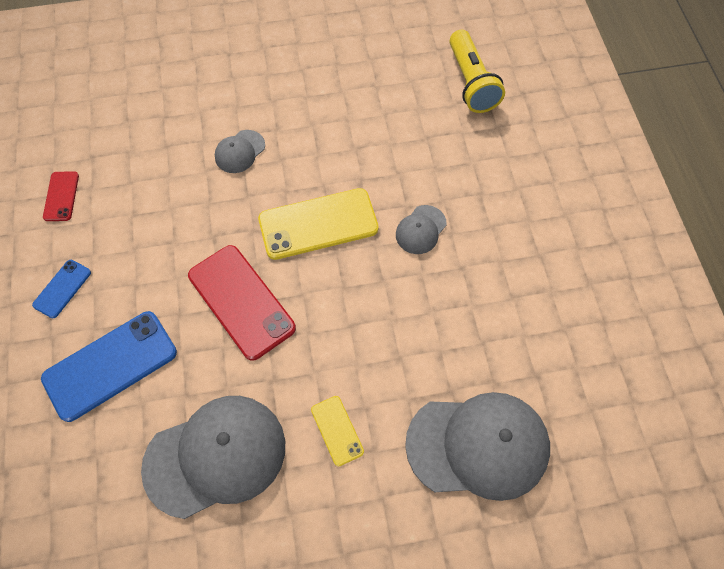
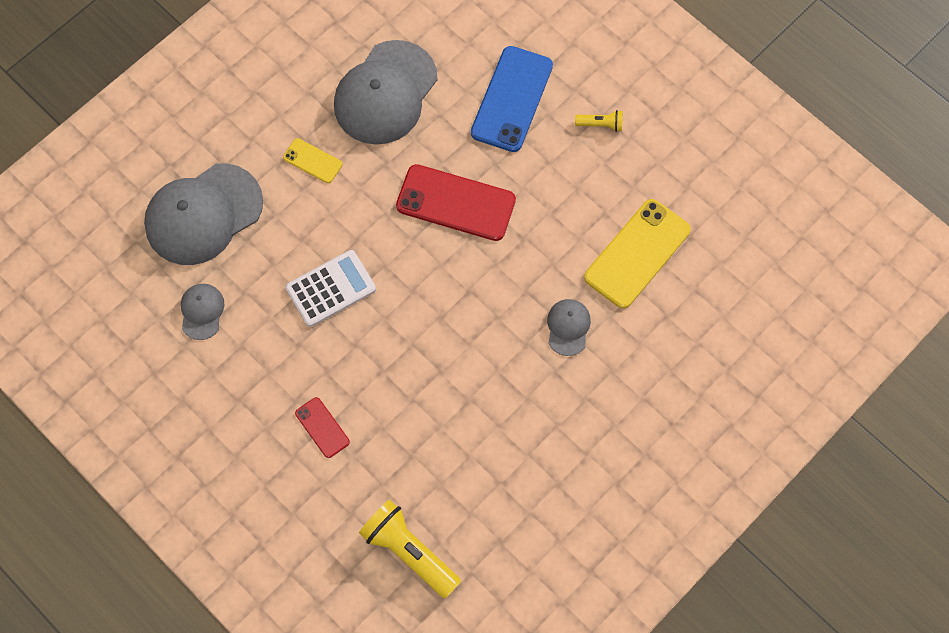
camera: 145 degrees right, 5 degrees up
blue phone [32,260,91,318] -> yellow flashlight [575,110,623,132]
red phone [43,171,79,221] -> red phone moved to [295,397,350,458]
yellow phone [258,188,379,260] -> yellow phone moved to [584,199,691,308]
grey cap [396,205,447,254] -> grey cap moved to [181,284,224,340]
none -> white calculator [286,250,376,327]

